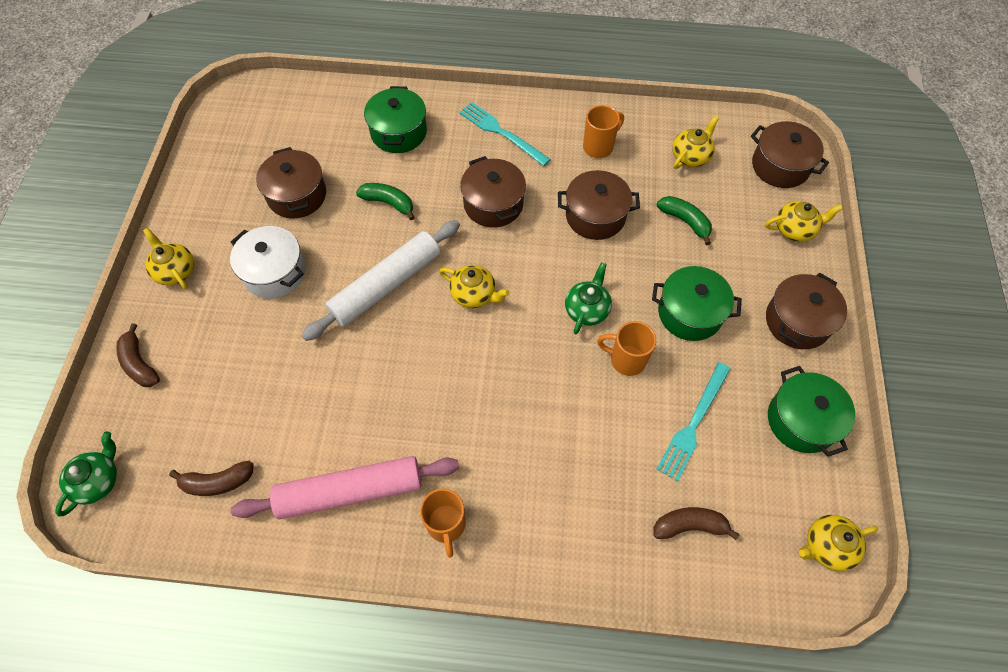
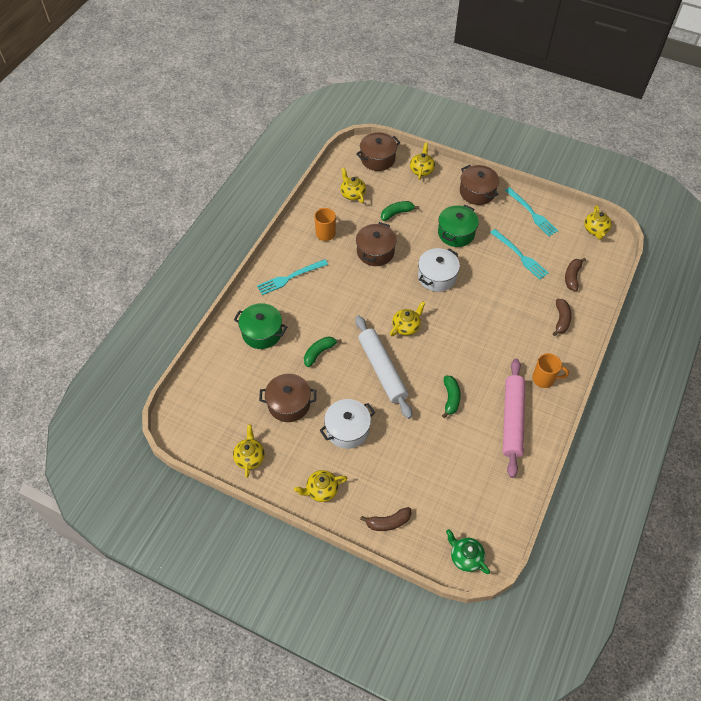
camera: 70 degrees left, 5 degrees down
brown banana [169,461,254,496] -> brown banana moved to [553,299,572,336]
brown pot [460,156,526,228] -> none
green teapot [565,262,612,334] -> white pot [418,248,460,292]
orange mug [597,321,656,376] -> none
green pot [768,366,855,457] -> turquoise fork [505,187,558,236]
none -> yellow teapot [233,424,265,478]
none -> green banana [442,376,461,418]

